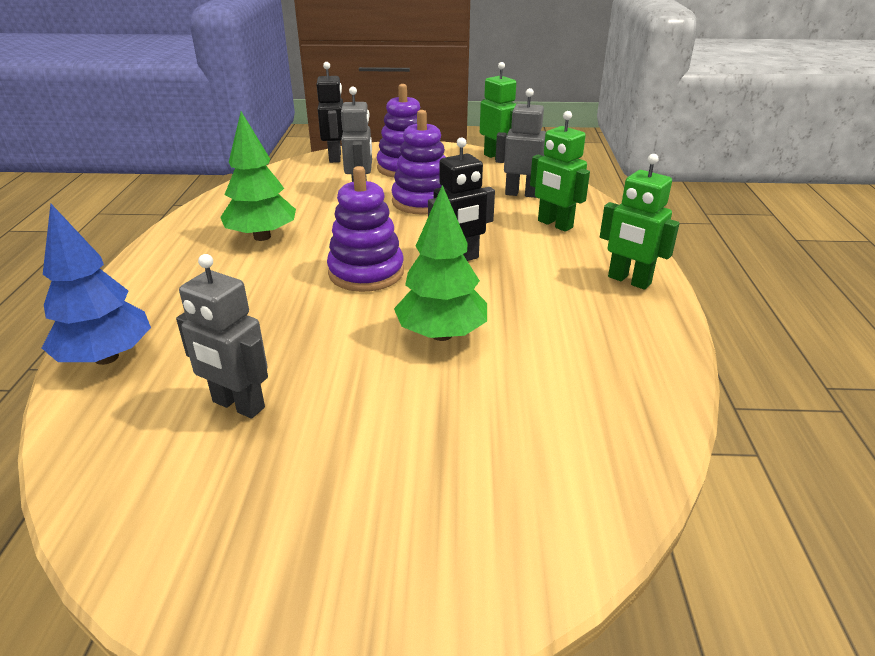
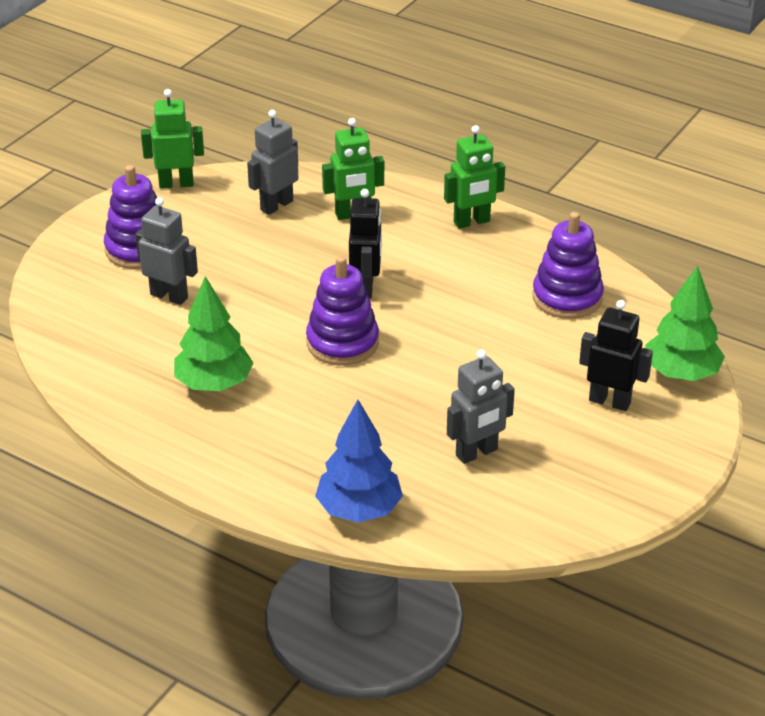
camera: 60 degrees left, 5 degrees up
black robot [316,62,343,163] -> black robot moved to [579,300,653,411]
purple stacking toy [392,110,445,215] -> purple stacking toy moved to [533,212,604,319]
green tree [394,185,487,341] -> green tree moved to [645,265,725,381]

